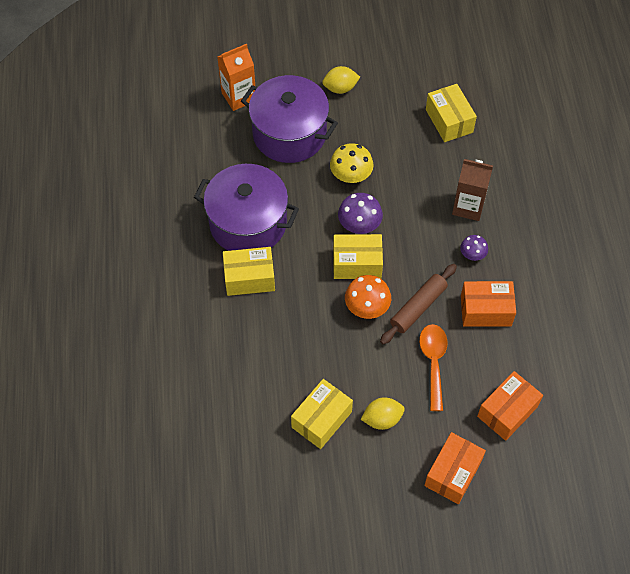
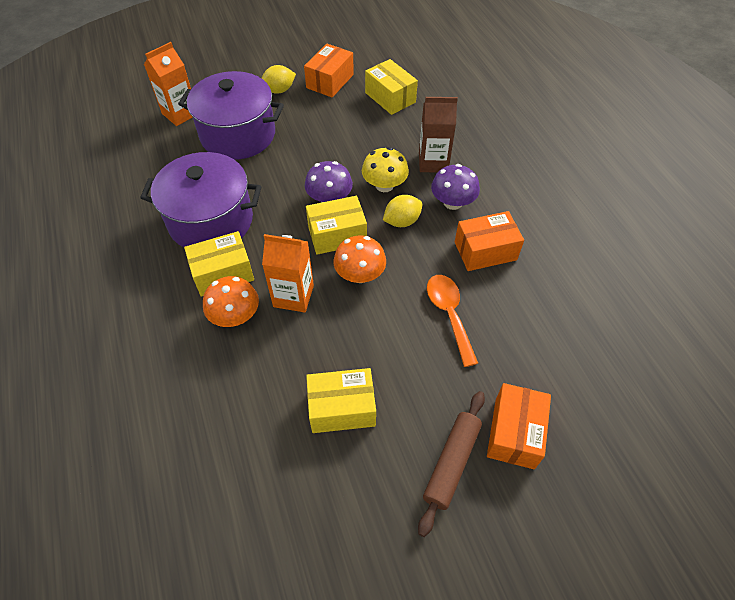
camera: 15 degrees left, 5 degrees down
yellow box [291,379,353,449] -> yellow box turned 60 degrees clockwise [306,368,376,433]
yellow mushroom [330,143,374,183] -> yellow mushroom moved to [362,147,409,192]
yellow lemon [360,398,405,430] -> yellow lemon moved to [383,195,422,227]
brown rolling pin [380,264,457,344] -> brown rolling pin moved to [418,391,485,537]
purple mushroom [460,235,488,261] -> purple mushroom [431,164,480,210], size x1.62
orange box [477,371,543,441] -> orange box moved to [304,44,354,97]
none -> orange mushroom [203,276,259,327]
none -> orange carton [262,234,314,312]

